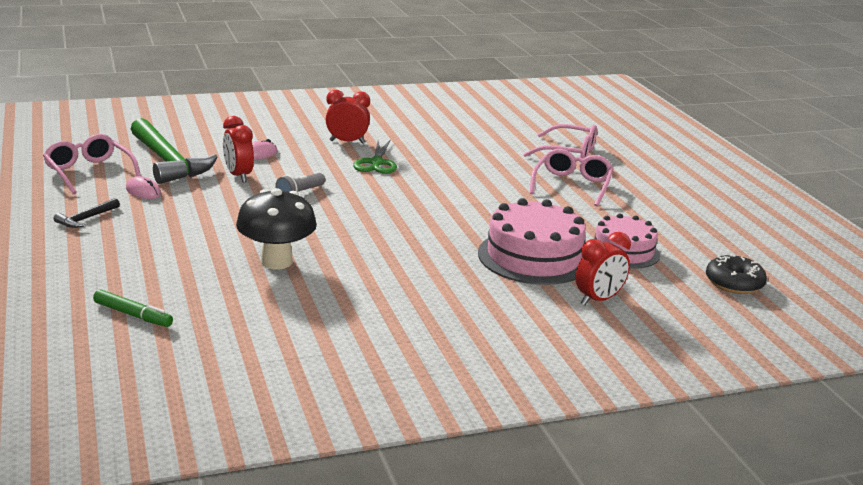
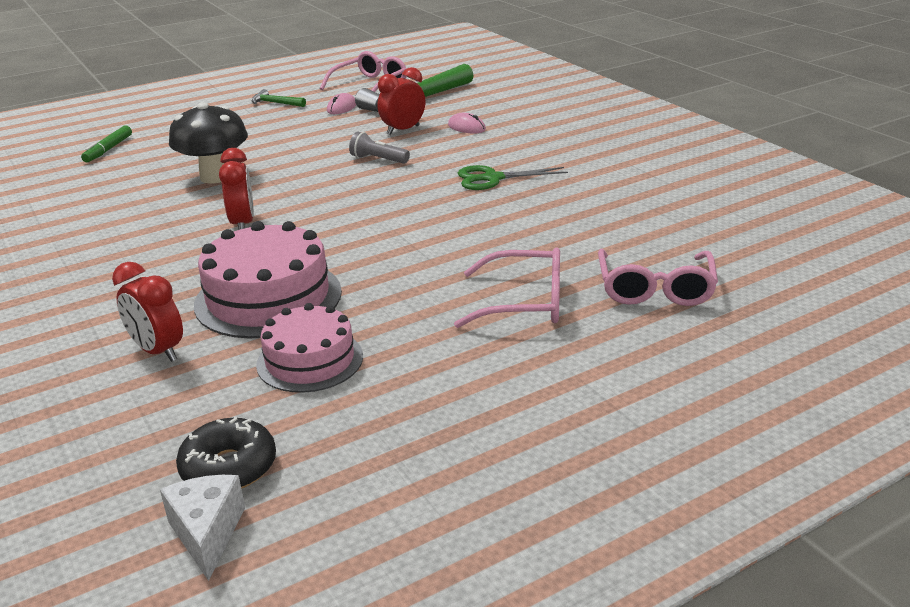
camera: 80 degrees right, 5 degrees up
black hammer [54,198,120,228] -> green hammer [251,89,306,107]
red clock [326,90,370,144] -> red clock moved to [219,148,254,230]
none -> white cheese [160,475,245,581]

